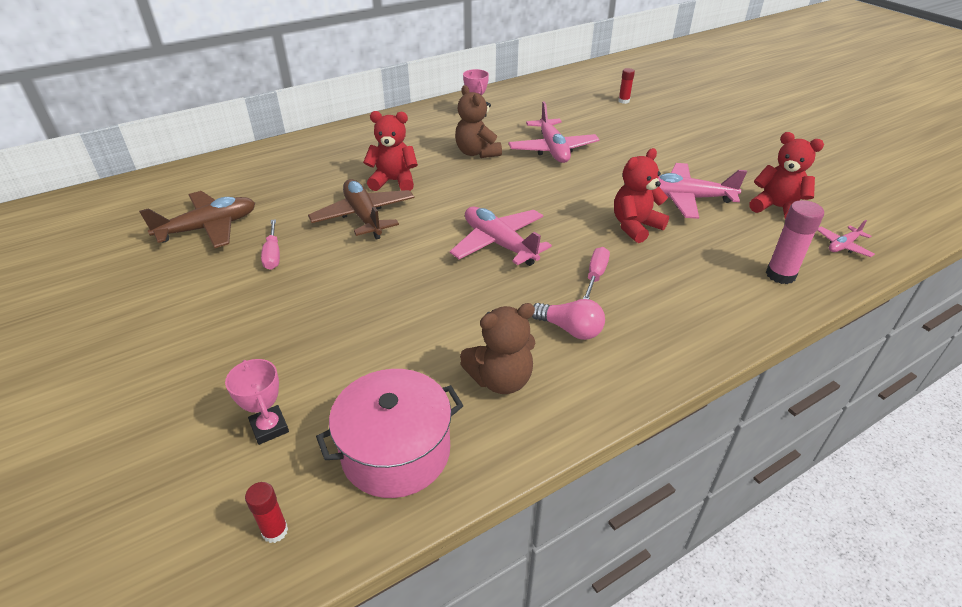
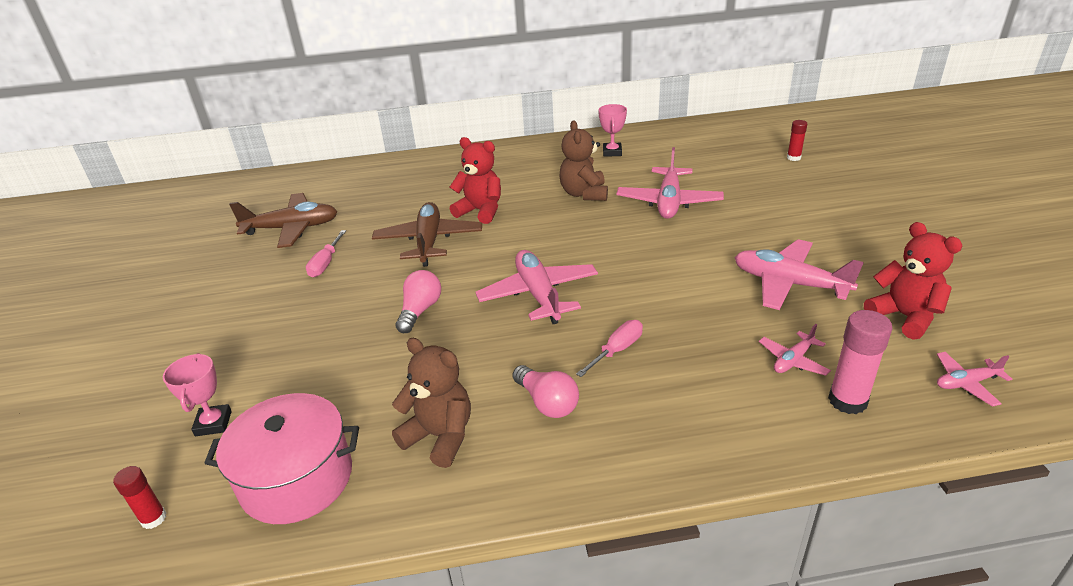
camera: 25 degrees right, 5 degrees down
brown teddy bear [460,303,535,394] -> brown teddy bear turned 150 degrees counterclockwise [392,338,471,468]
red teddy bear [614,148,669,243] -> none
none -> pink light bulb [395,270,441,333]
none -> pink plane [759,324,831,376]

